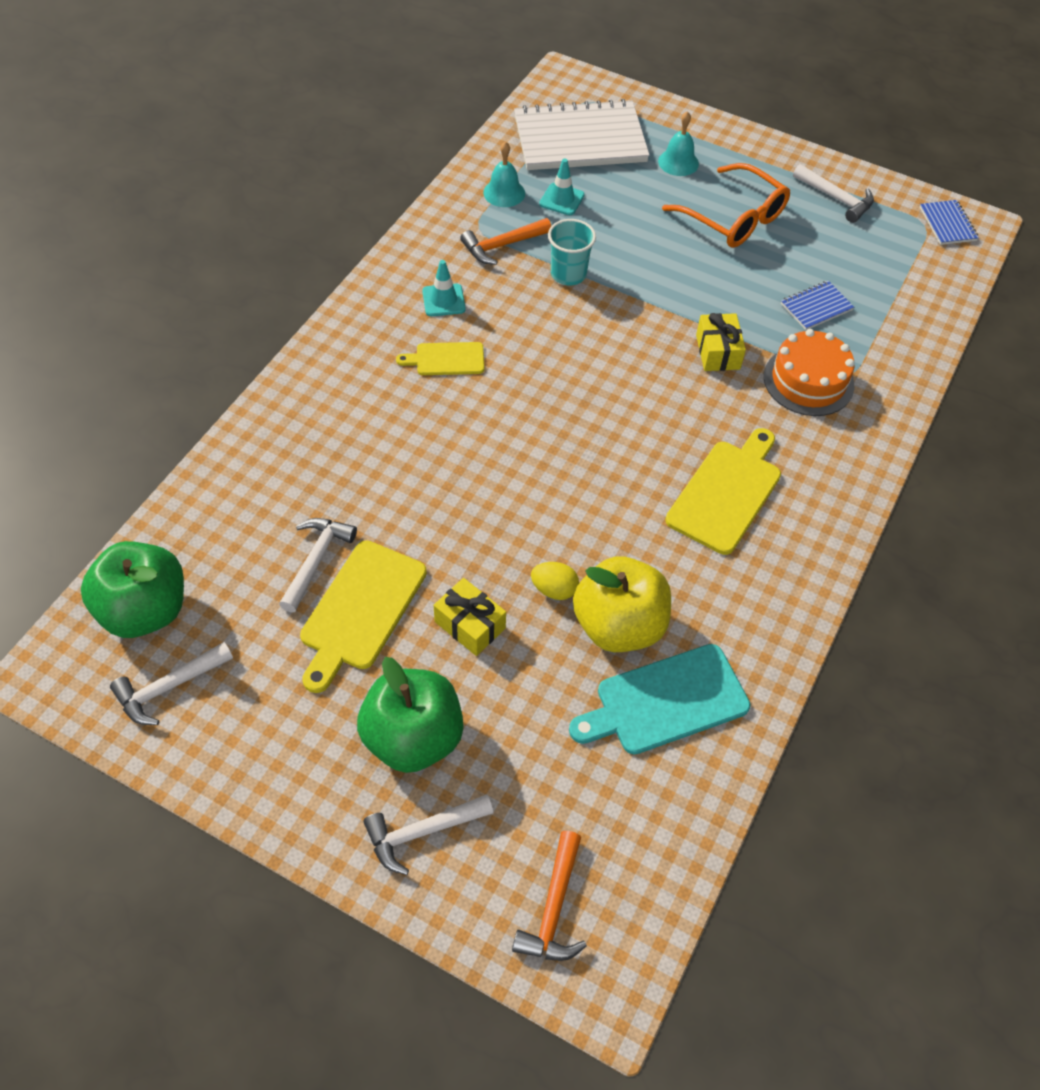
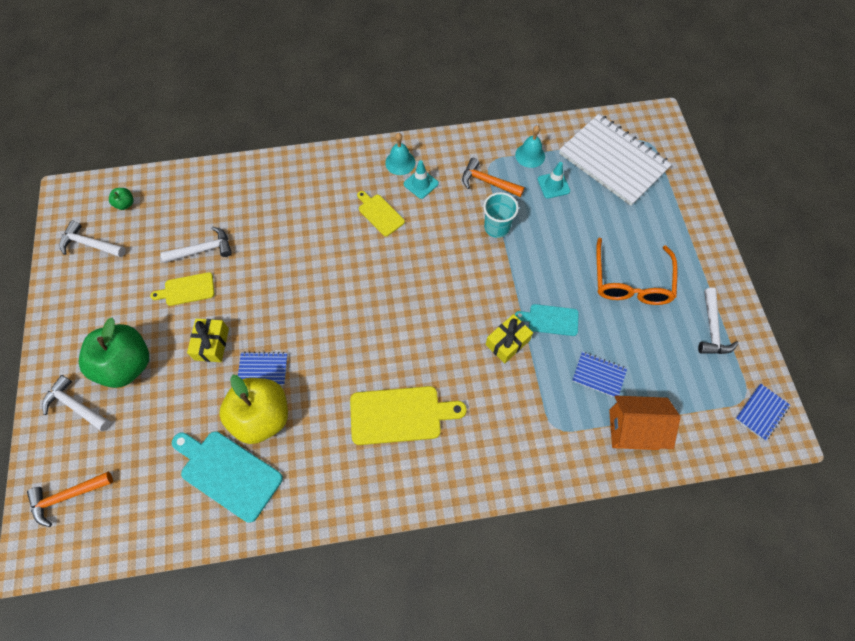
camera: 55 degrees right, 10 degrees up
green apple [81,541,184,638] -> green apple [109,188,134,210], size x0.41
yellow cutting board [300,540,427,693] -> yellow cutting board [150,272,215,306], size x0.58
yellow egg [531,562,579,600] -> blue notebook [238,352,288,385]
turquoise bell [658,111,699,176] -> turquoise bell moved to [385,133,415,175]
orange cake [764,329,855,416] -> none
none -> turquoise cutting board [515,304,579,336]
none -> orange house [609,396,680,450]

